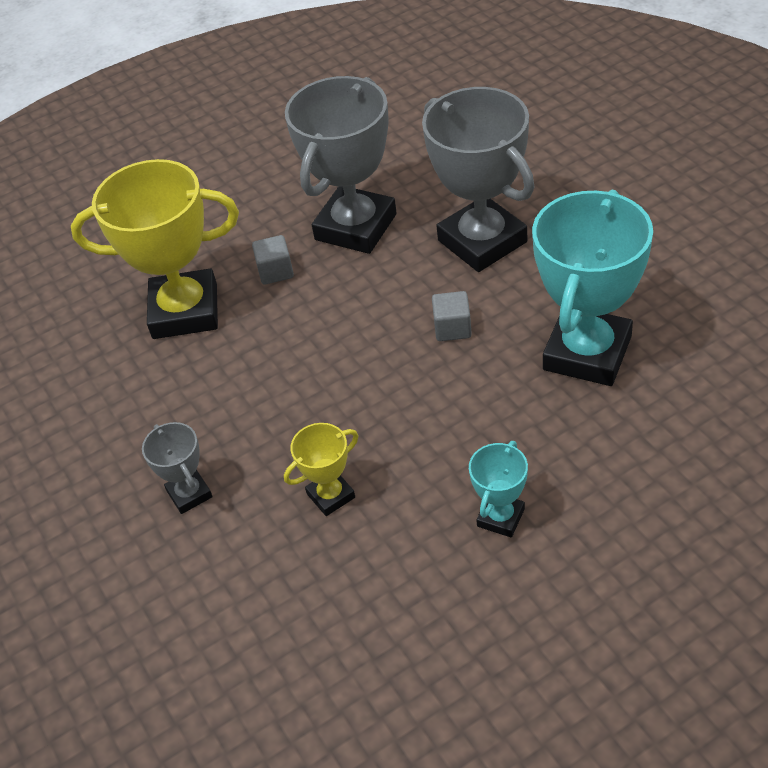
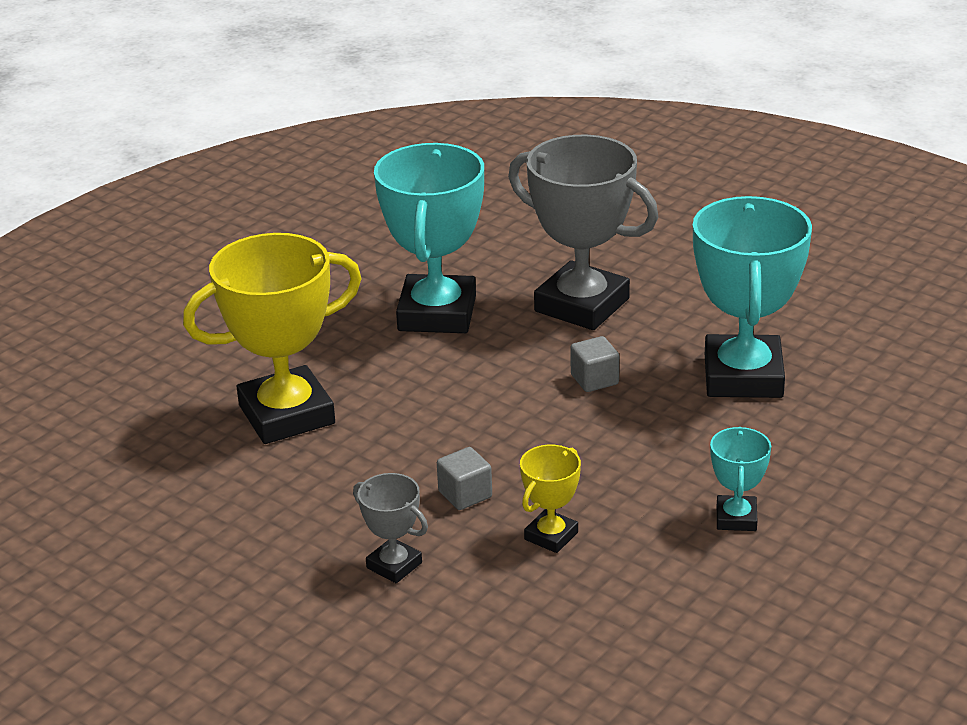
camera: 25 degrees left, 15 degrees down
grey cube [252,235,294,285] -> grey cube moved to [437,447,492,510]
grey trophy [285,76,397,254] -> turquoise trophy [374,143,484,333]

